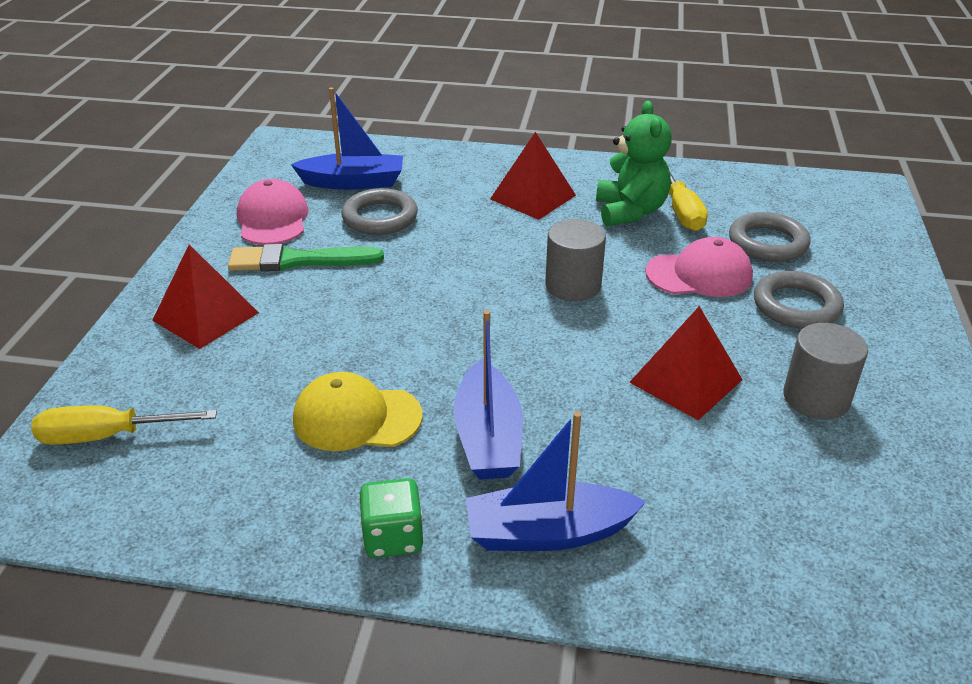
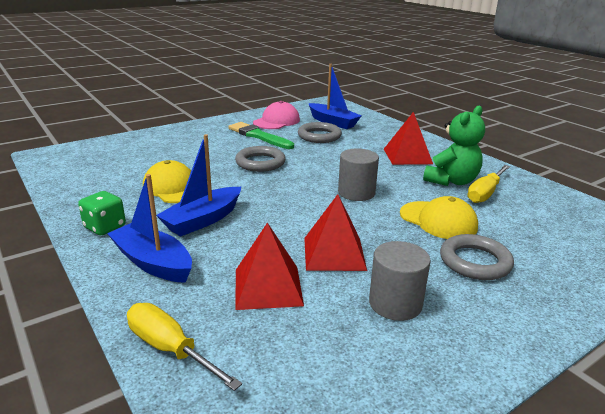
camera: 45 degrees right, 10 degrees down
yellow screwdriver [31,406,217,445] -> yellow screwdriver moved to [127,303,242,391]
red pyramid [152,245,259,349] -> red pyramid moved to [235,223,304,310]
pink cap [645,237,753,297] -> yellow cap [400,196,478,239]
grey ring [729,212,811,262] -> grey ring moved to [235,146,286,172]

